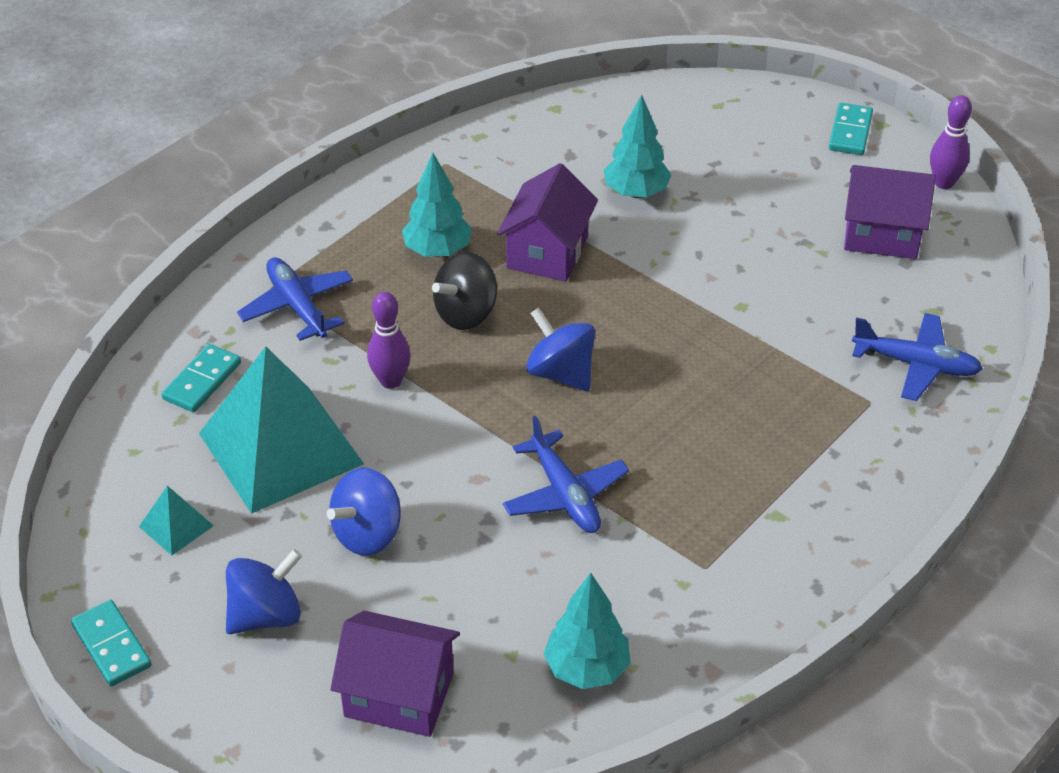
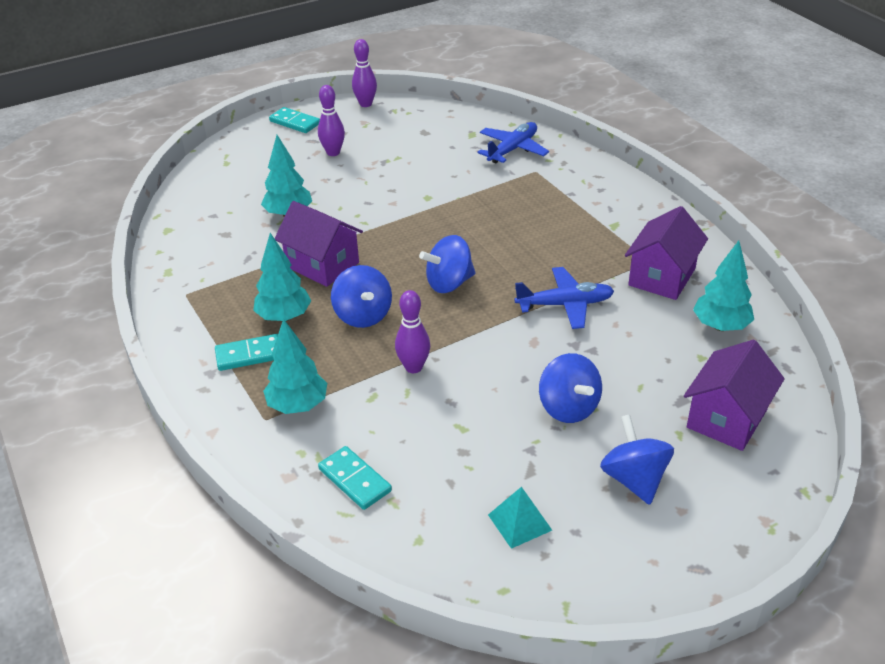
camera: 70 degrees left, 5 degrees down
turquoise domino [71,600,152,687] -> turquoise domino moved to [215,334,278,371]
turquoise pyramid [199,346,364,514] -> none
blue plane [237,257,353,341] -> turquoise tree [263,319,327,414]
black spinning top [432,252,497,330] -> blue spinning top [331,265,392,328]
purple house [844,165,936,259] -> purple house moved to [625,206,708,300]
none -> purple bowling pin [318,85,345,156]

